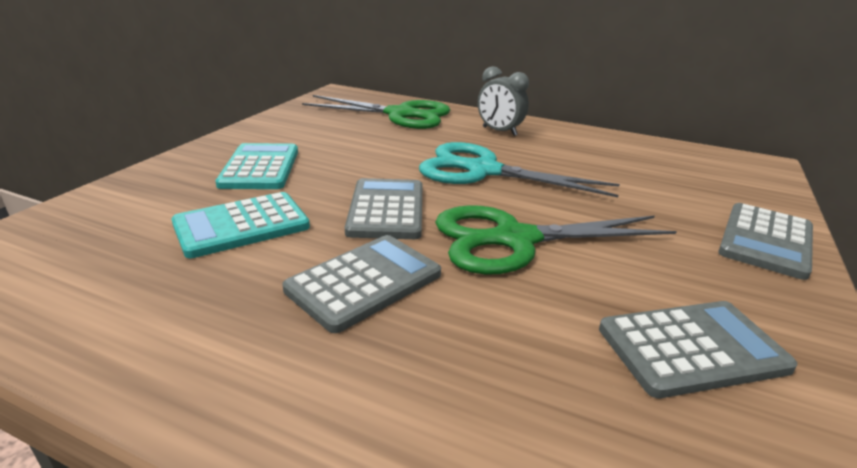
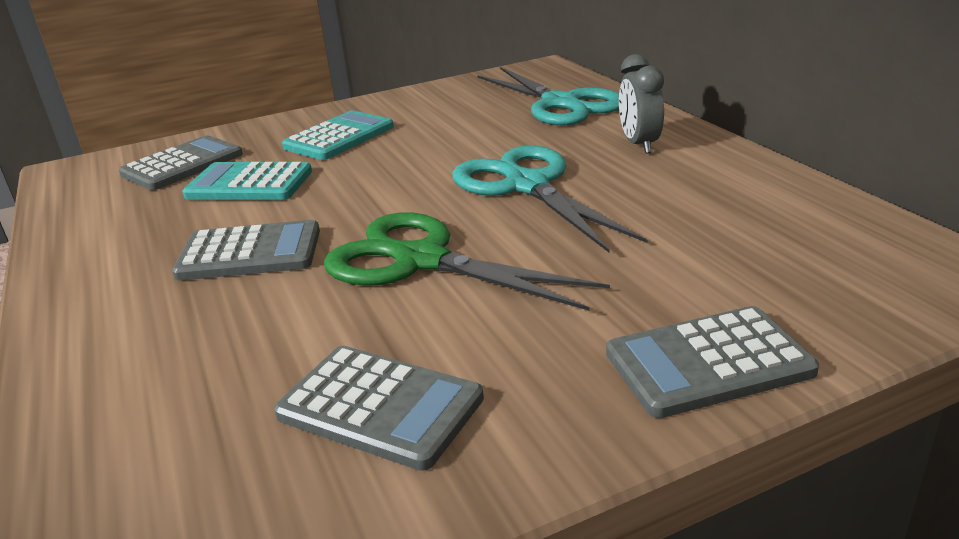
camera: 45 degrees right, 0 degrees up
green scissors [302,95,450,129] -> turquoise scissors [477,67,619,125]
grey calculator [345,178,423,239] -> grey calculator moved to [119,135,243,190]

